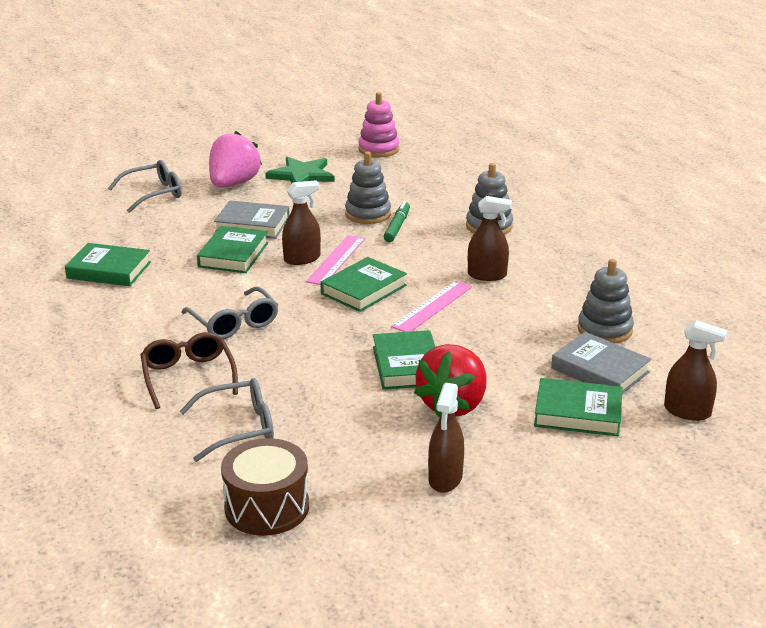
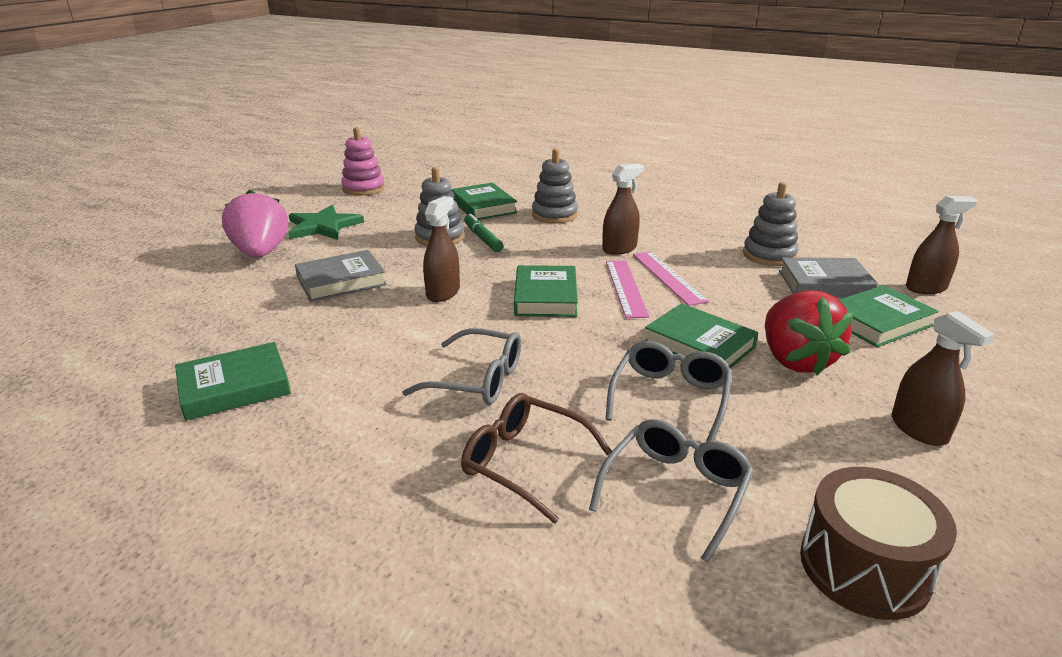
camera: 40 degrees left, 0 degrees up
grey glasses [108,160,182,213] -> grey glasses moved to [606,341,732,442]
green book [197,226,268,273] -> green book moved to [451,183,517,220]
pink ruler [306,235,365,285] -> pink ruler moved to [633,251,709,306]

